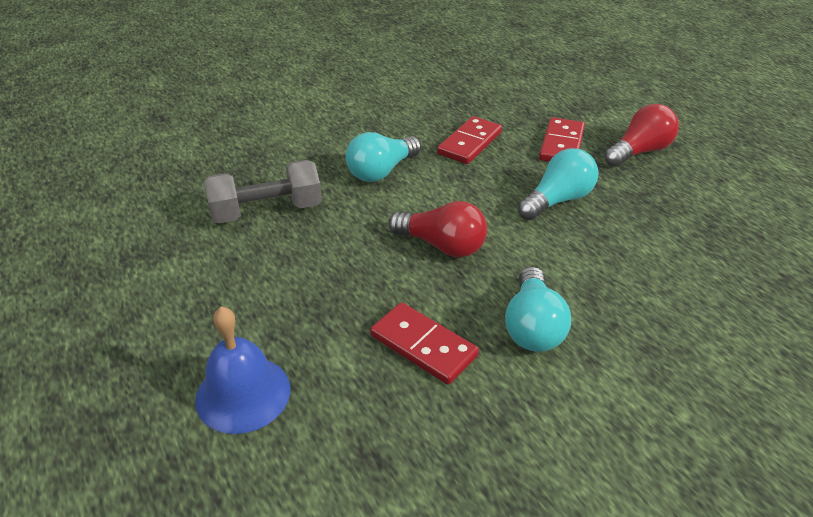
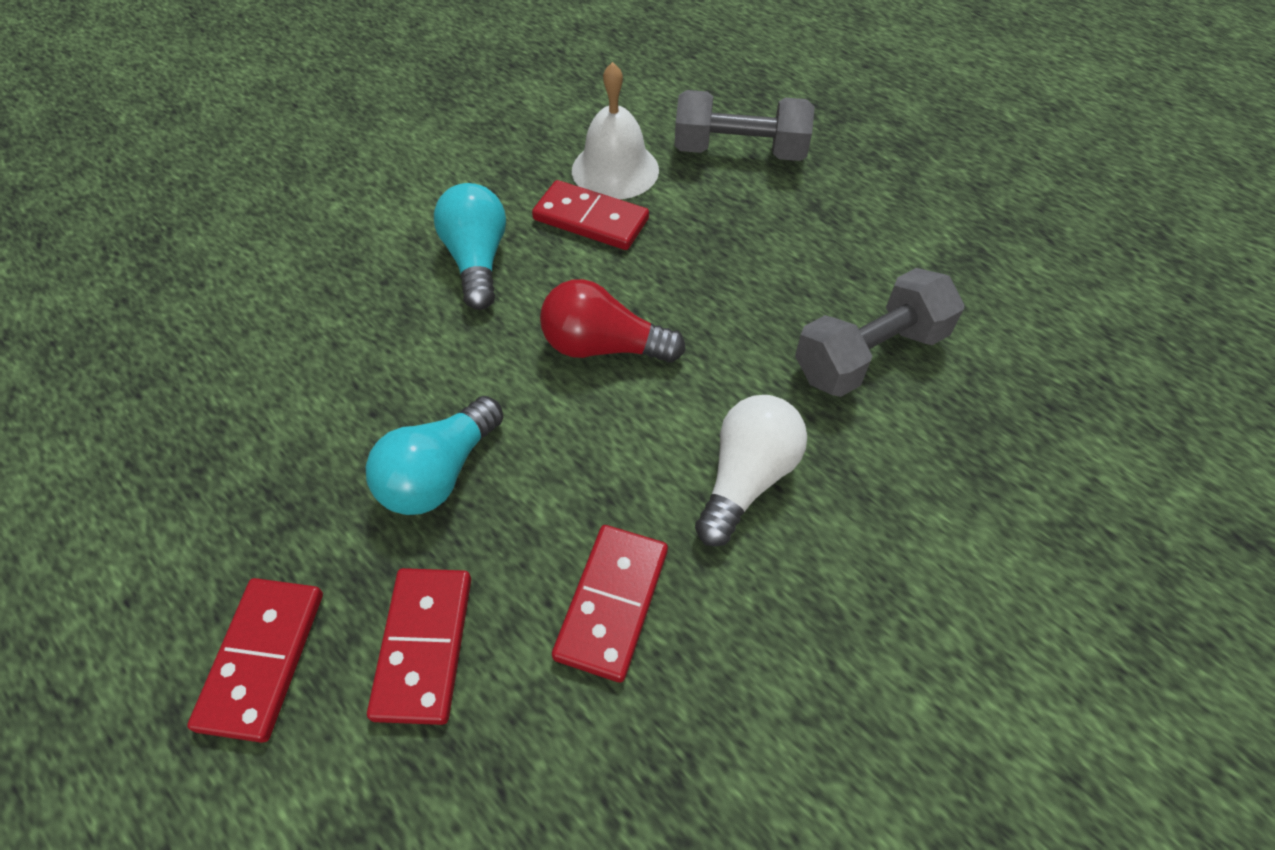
camera: 165 degrees right, 15 degrees up
blue bell [195,306,291,434] -> grey dumbbell [674,90,815,161]
turquoise light bulb [346,132,421,182] -> white light bulb [695,395,807,547]
red light bulb [604,104,679,167] -> red domino [187,578,323,743]
none -> white bell [572,62,659,200]

